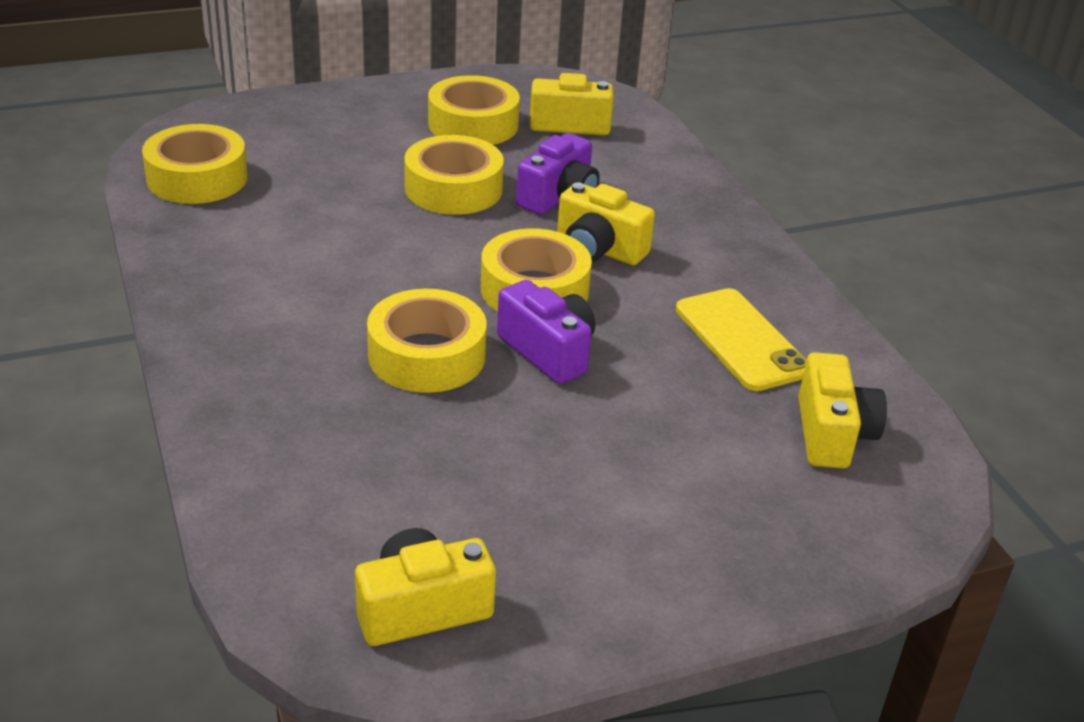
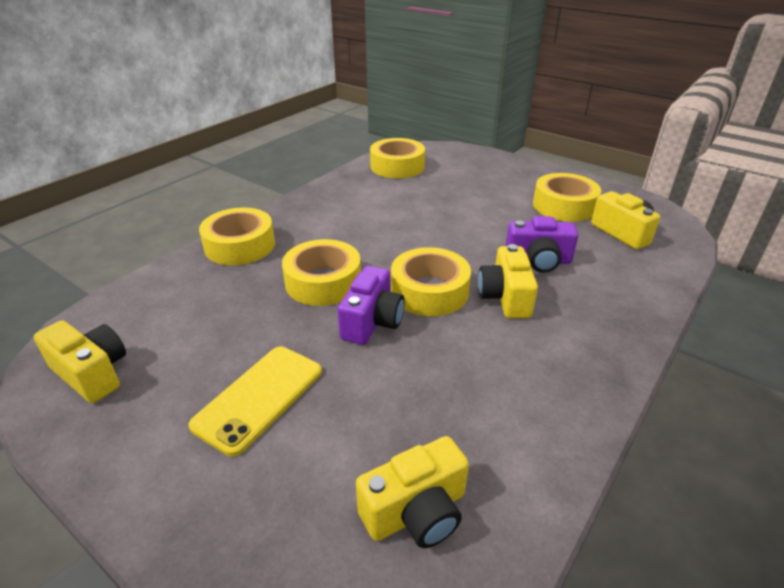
camera: 60 degrees right, 0 degrees up
yellow tape [404,135,504,215] -> yellow tape moved to [199,207,275,265]
yellow phone [676,288,806,391] -> yellow phone moved to [188,347,322,457]

